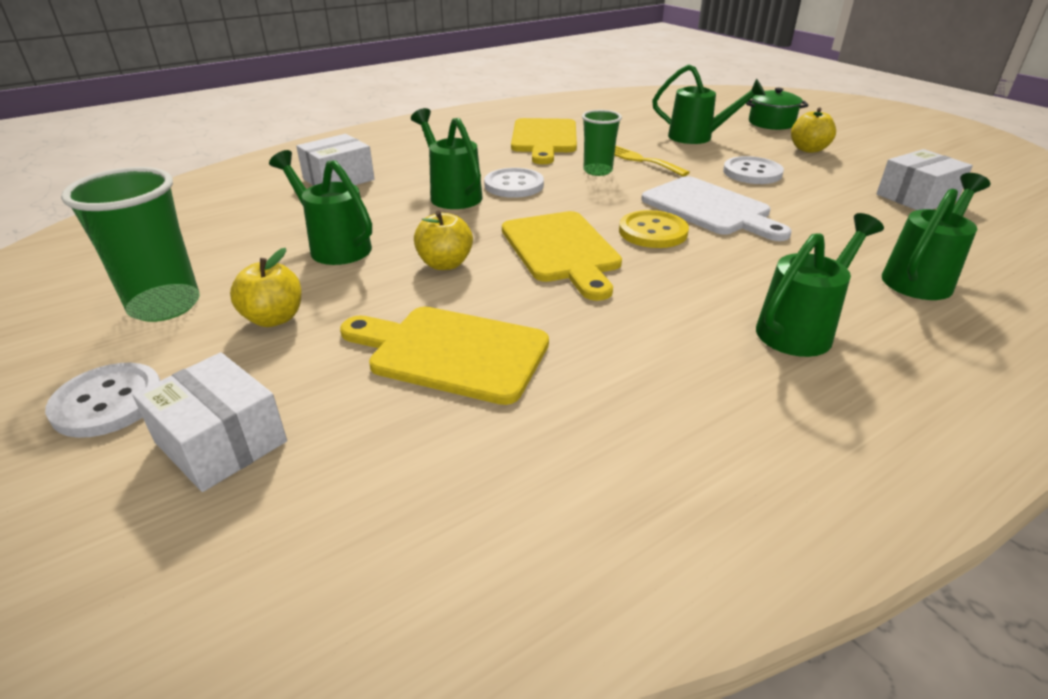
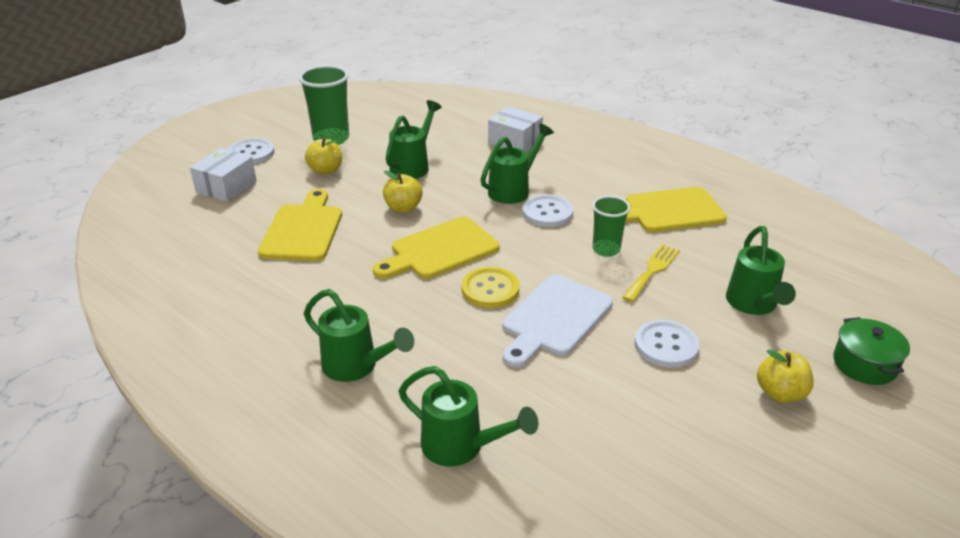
camera: 75 degrees right, 0 degrees up
white box [876,149,973,210] -> none

